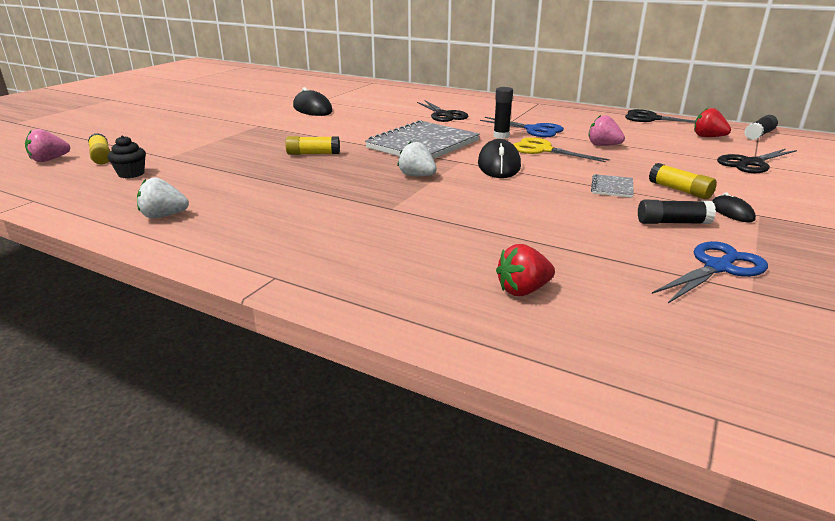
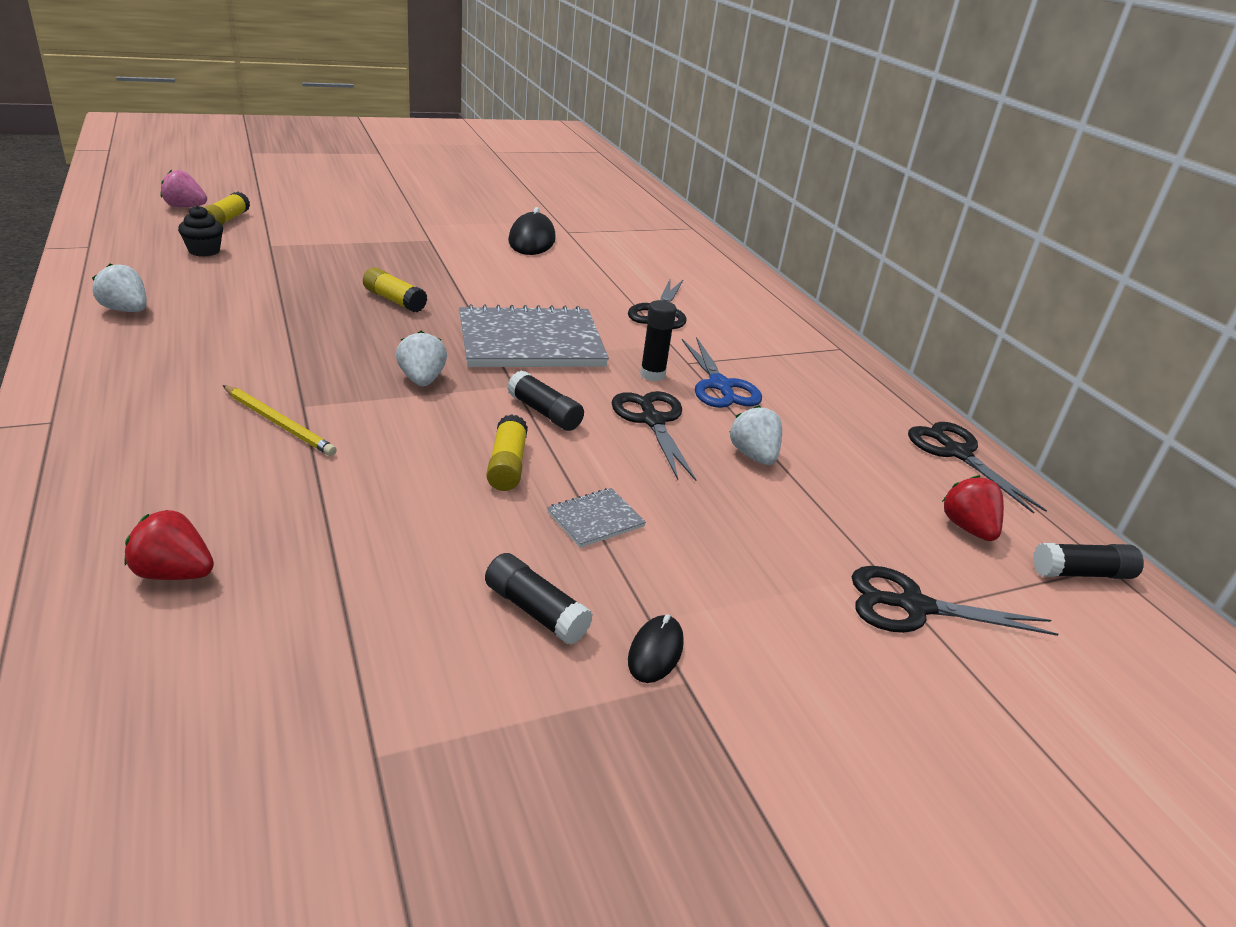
camera: 35 degrees right, 5 degrees up
black mouse [478,139,521,178] -> black glue stick [507,370,584,431]
yellow scissors [513,137,610,162] -> black scissors [611,391,696,481]
pink strawberry [588,115,625,146] -> white strawberry [730,405,782,465]
yellow glue stick [649,163,717,199] -> yellow glue stick moved to [486,414,528,491]
blue scissors [652,241,768,303] -> none
none -> yellow pencil [223,385,337,456]

